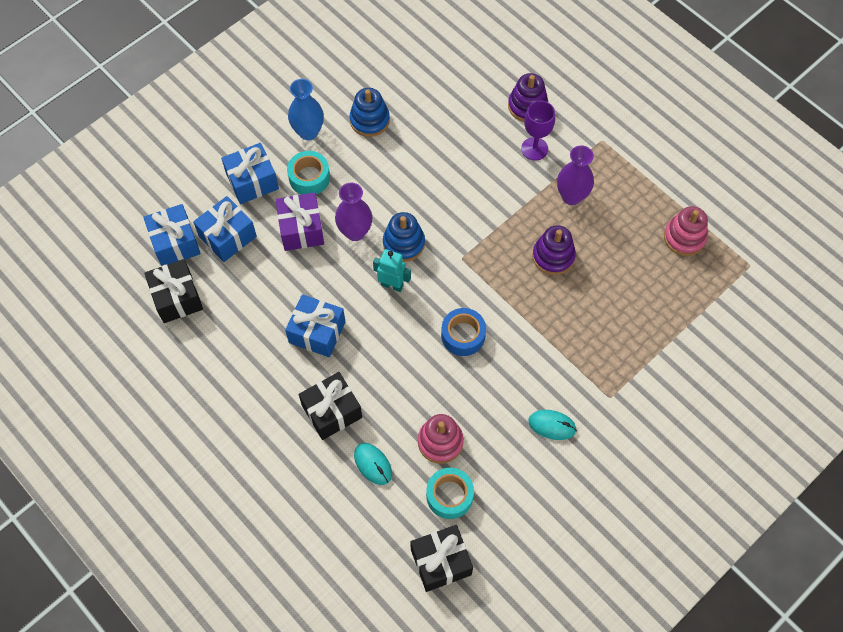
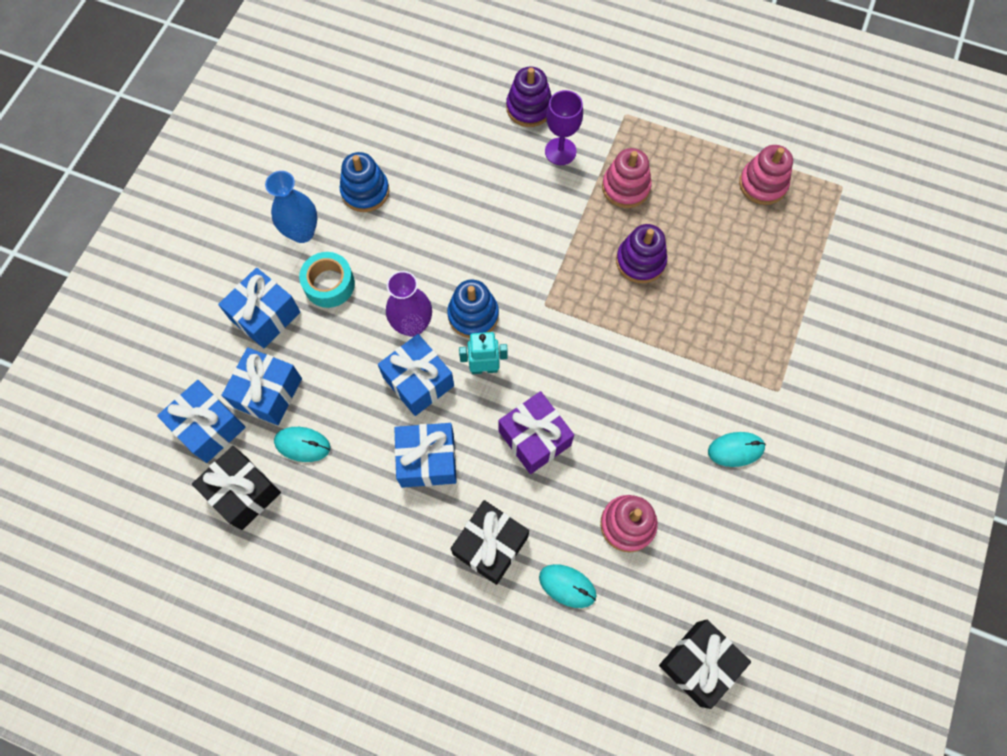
camera: 25 degrees left, 5 degrees up
purple gift [276,193,324,251] -> purple gift moved to [498,391,574,474]
turquoise tape [426,468,474,519] -> none
blue tape [441,308,486,356] -> none
purple vase [557,145,594,205] -> pink stacking toy [602,148,652,208]
none -> turquoise mouse [274,427,330,462]
none -> blue gift [378,334,454,416]

